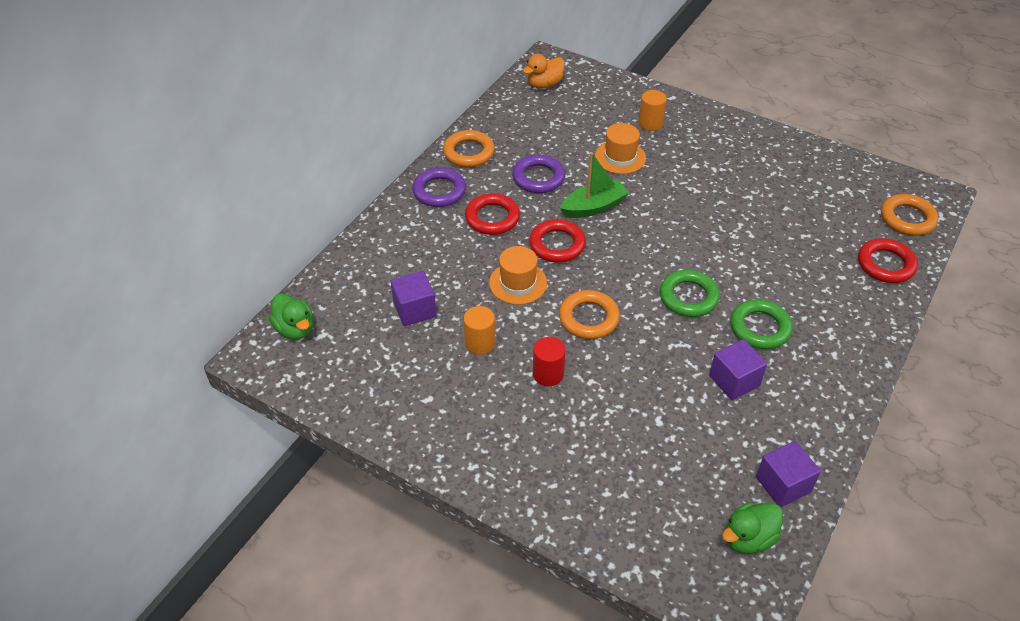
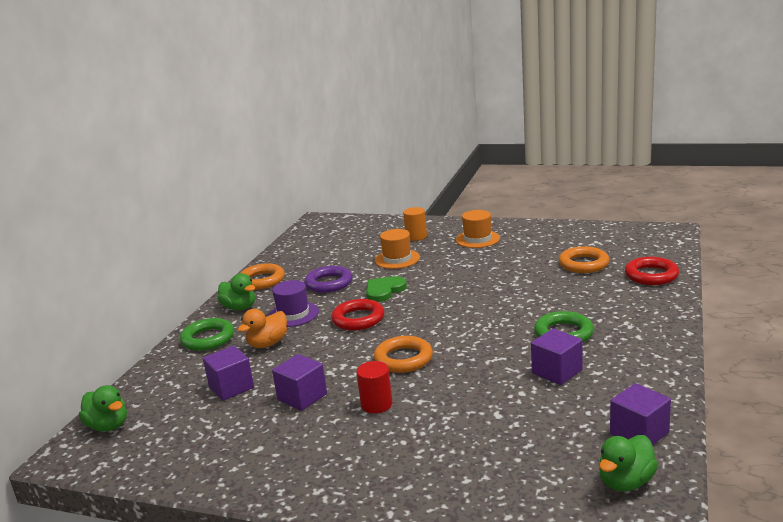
camera: 10 degrees left, 25 degrees down
purple ring [412,167,466,207] -> green duck [218,273,255,311]
orange cylinder [463,306,495,355] -> purple cube [272,354,327,411]
red ring [465,193,520,235] -> purple hat [268,280,319,327]
orange hat [489,246,547,305] -> orange hat moved to [456,210,500,248]
orange duck [523,54,564,88] -> orange duck moved to [238,309,287,348]
green boat [560,152,629,218] -> green heart [366,276,407,302]
green ring [660,270,720,317] -> green ring moved to [180,318,234,351]
orange ring [881,194,938,236] -> orange ring moved to [559,246,609,273]

